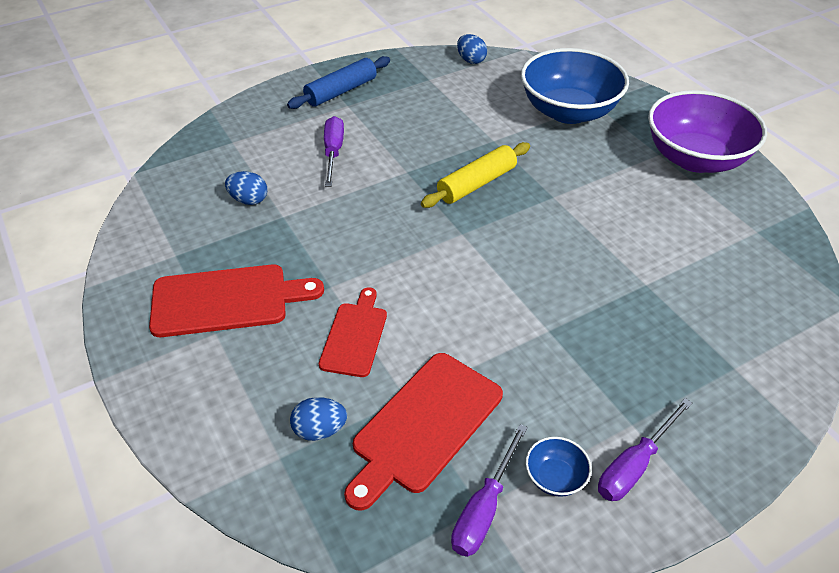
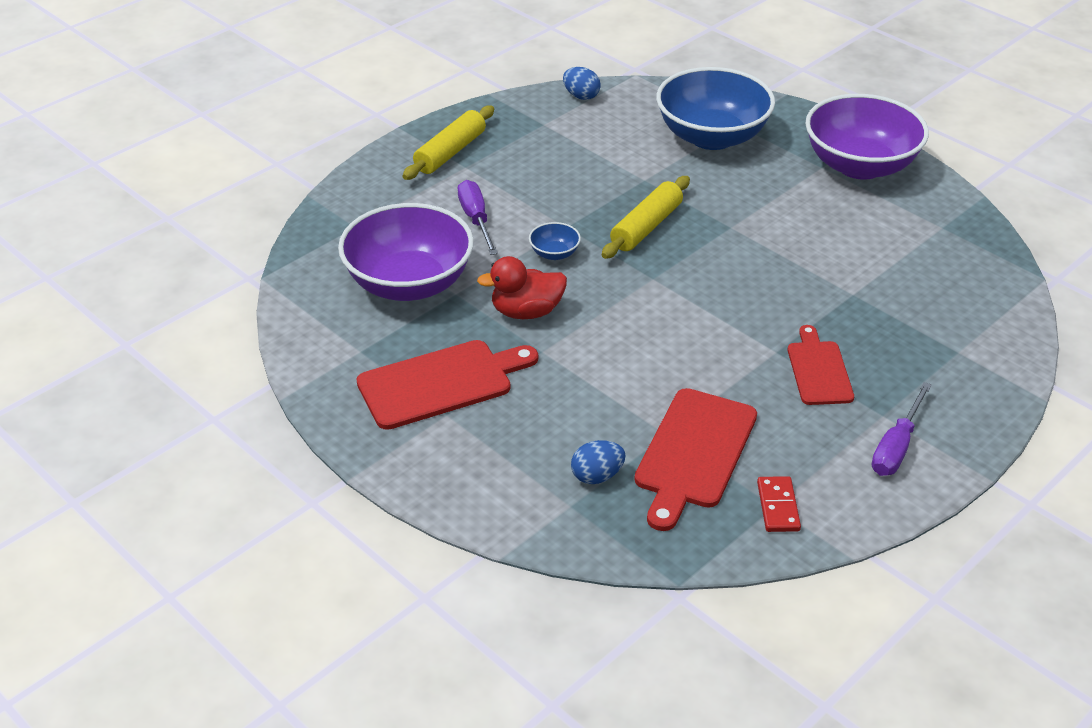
camera: 15 degrees left, 5 degrees down
blue egg [225,171,267,205] -> purple bowl [338,203,474,301]
blue rolling pin [287,56,390,109] -> yellow rolling pin [403,106,494,180]
red cutting board [319,287,387,377] -> red cutting board moved to [788,325,854,405]
purple screwdriver [451,424,528,557] -> red domino [757,476,801,532]
blue bowl [526,437,592,497] -> blue bowl moved to [529,222,581,260]
none -> red duck [477,256,567,319]

